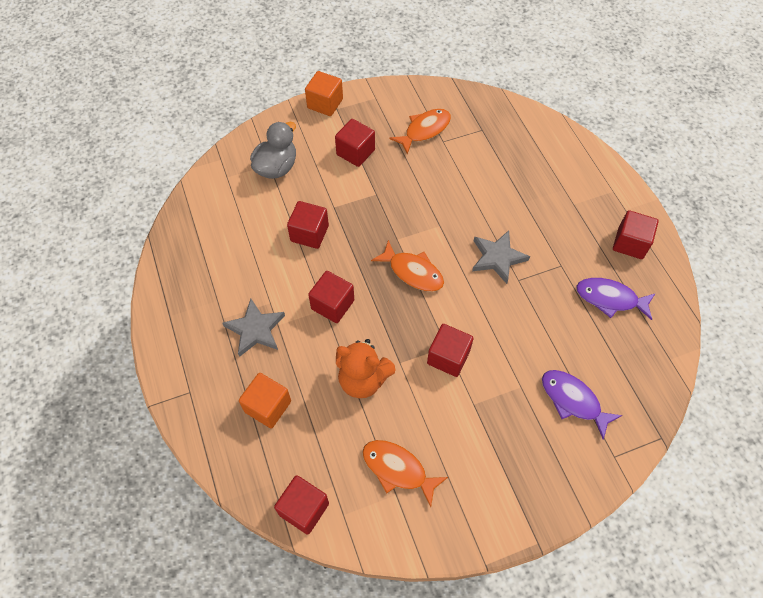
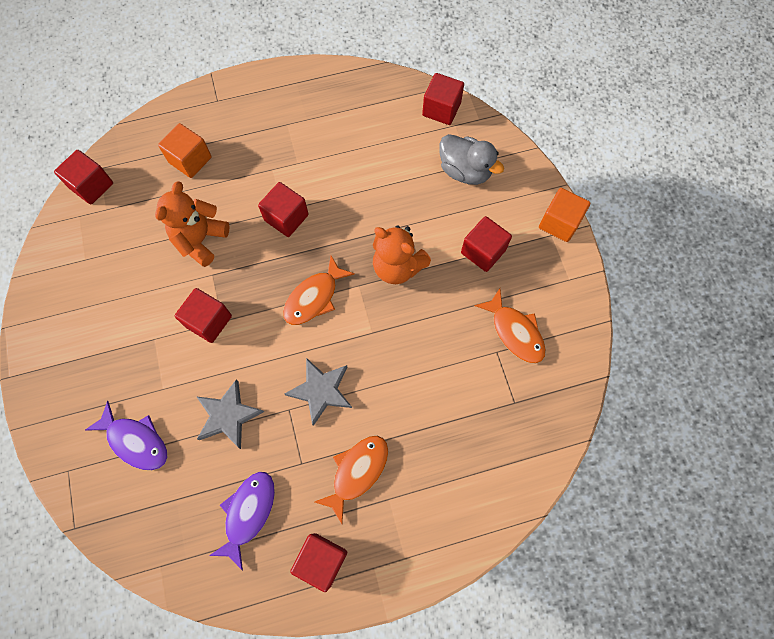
camera: 95 degrees right, 10 degrees up
grey star [222,299,285,357] -> grey star moved to [196,379,264,449]
red cube [287,201,329,249] -> red cube moved to [422,73,464,125]
orange fish [362,440,448,507] -> orange fish moved to [315,436,388,524]
purple fish [542,370,622,440] -> purple fish turned 75 degrees clockwise [85,401,167,470]
none -> orange teddy bear [373,225,431,284]

